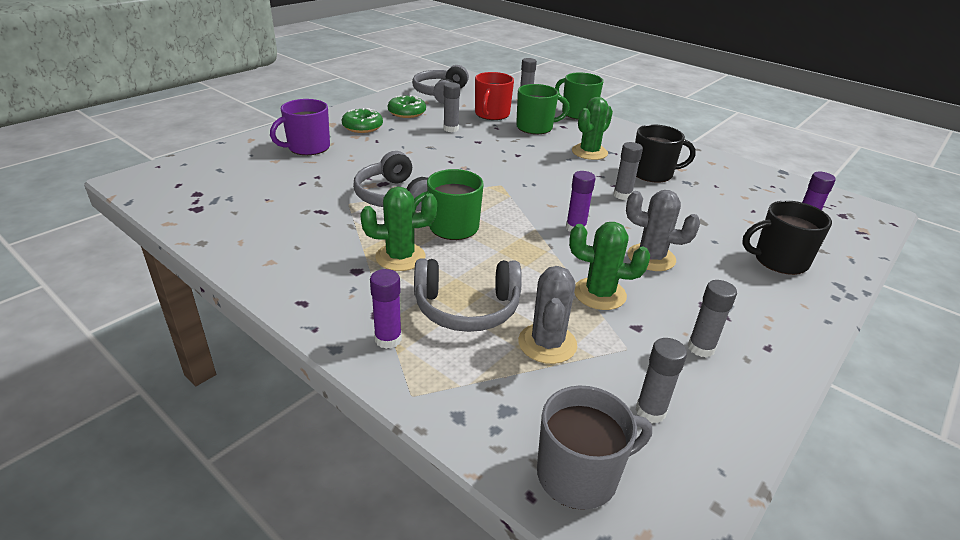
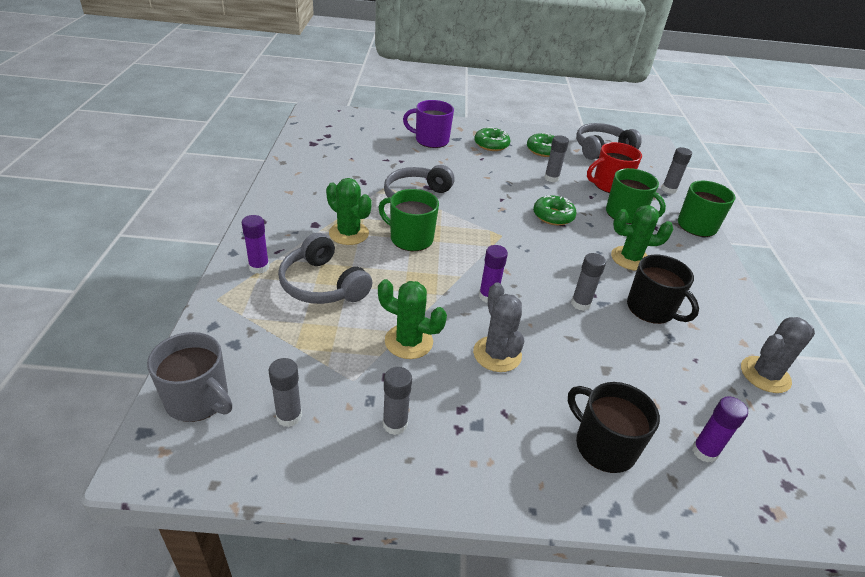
camera: 50 degrees right, 5 degrees up
grey cactus [518,266,577,364] -> grey cactus moved to [741,317,815,393]
green cactus [569,222,650,310] -> green cactus turned 45 degrees counterclockwise [378,279,447,359]
none -> green donut [533,195,577,225]

